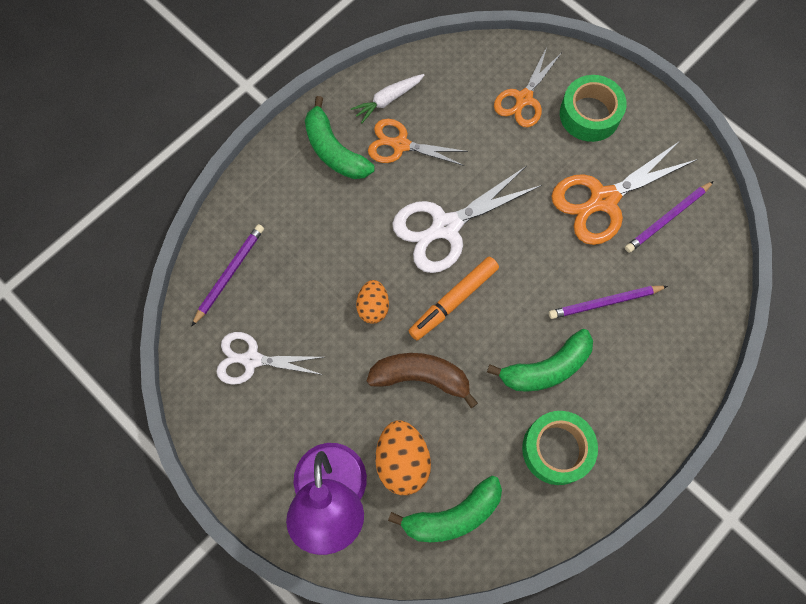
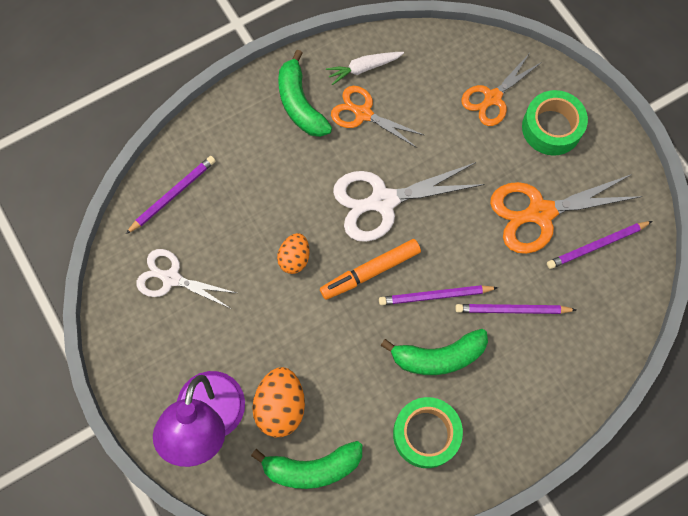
camera: 15 degrees right, 0 degrees up
brown banana [367,353,478,408] -> none
none -> purple pencil [379,285,498,305]

